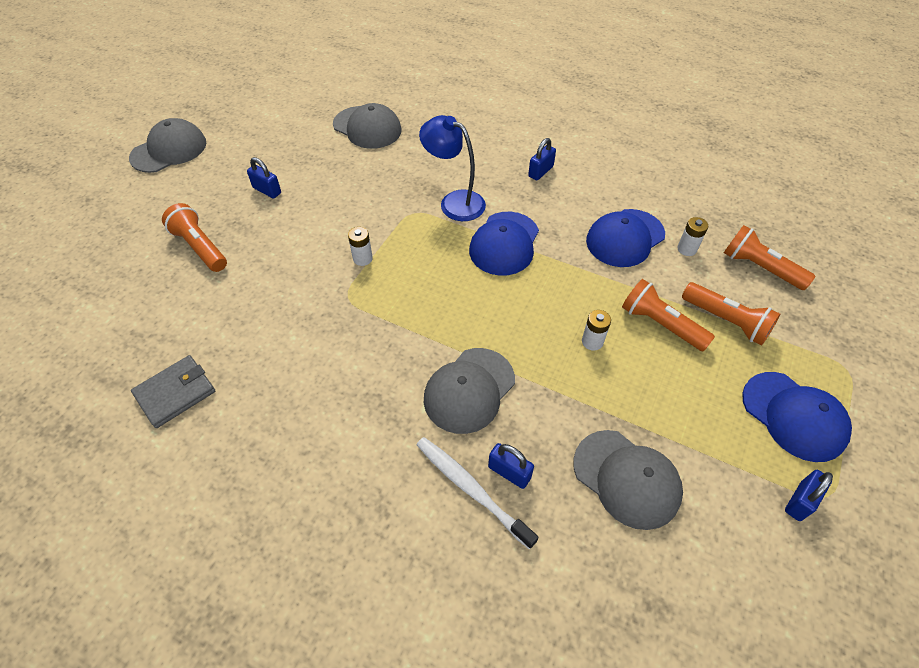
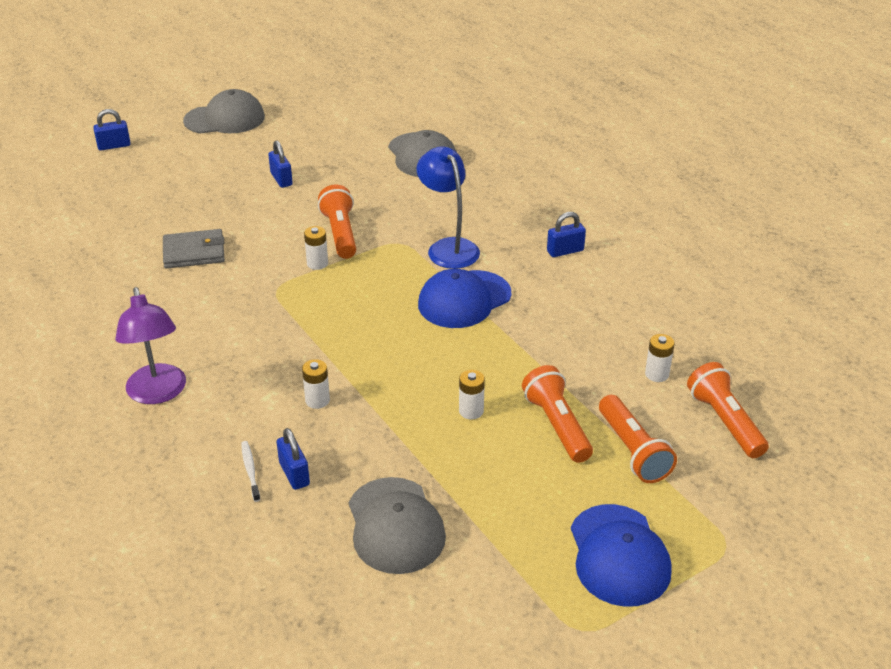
camera: 30 degrees right, 15 degrees down
grey wallet [131,355,215,428] -> grey wallet moved to [163,229,225,269]
orange flashlight [162,203,227,272] -> orange flashlight moved to [318,185,356,259]
white toothbrush [416,437,539,549] -> white toothbrush [241,441,260,502], size x0.52
grey cap [424,348,515,434] -> white battery [302,359,330,409]
blue cap [586,209,665,267] -> none
blue padlock [785,470,833,521] -> blue padlock moved to [93,109,131,150]
none -> purple lamp [115,287,186,404]

